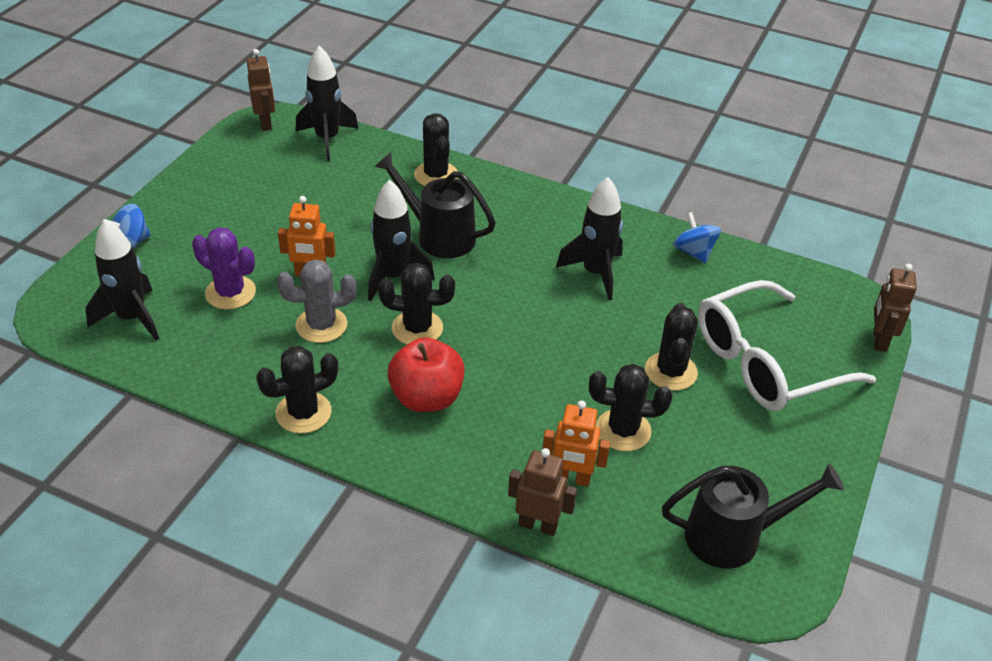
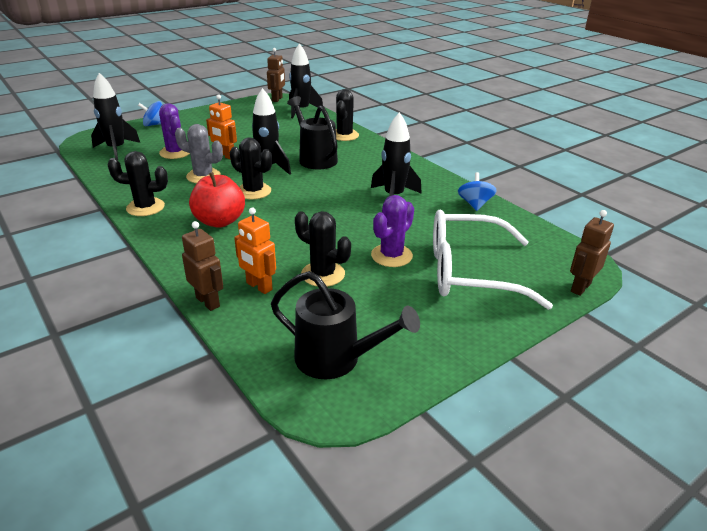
camera: 30 degrees right, 10 degrees down
black cactus [645,303,698,390] -> purple cactus [371,195,414,267]

